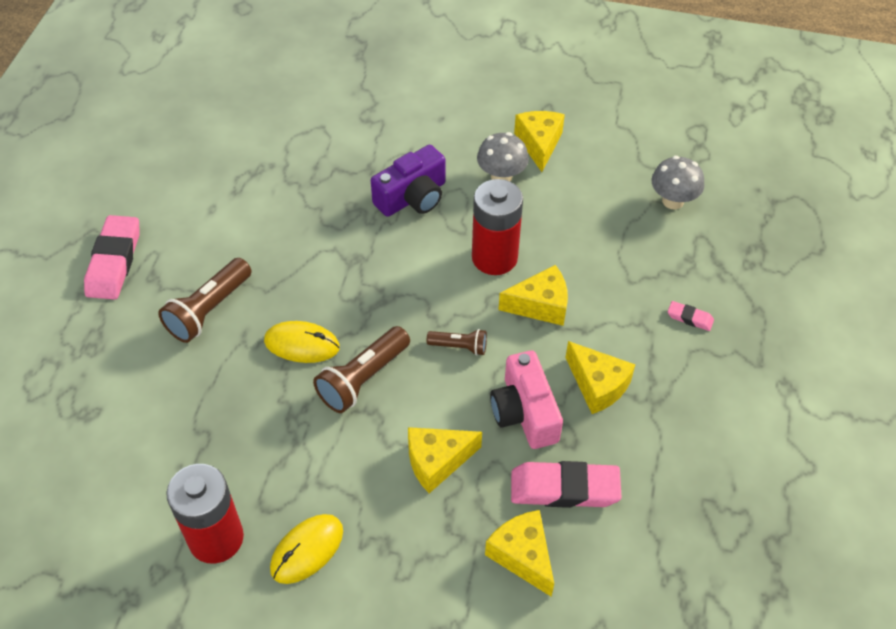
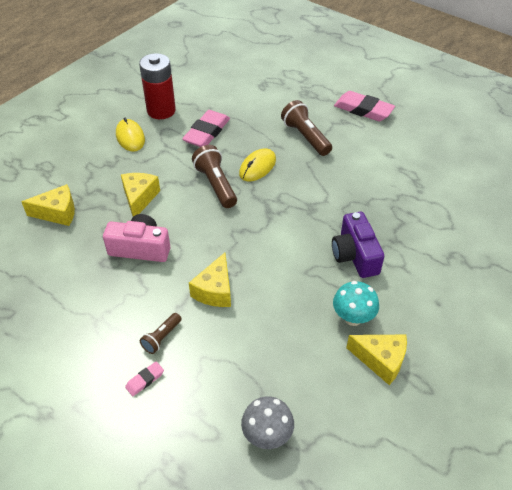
camera: 115 degrees right, 5 degrees down
brown flashlight [427,329,487,356] -> brown flashlight moved to [140,313,181,354]
red battery [472,179,523,275] -> none
grey mushroom [477,132,529,182] -> turquoise mushroom [333,281,379,326]
pink eraser [511,461,621,508] -> pink eraser moved to [182,110,230,147]
yellow cheese [565,341,635,414] -> none

